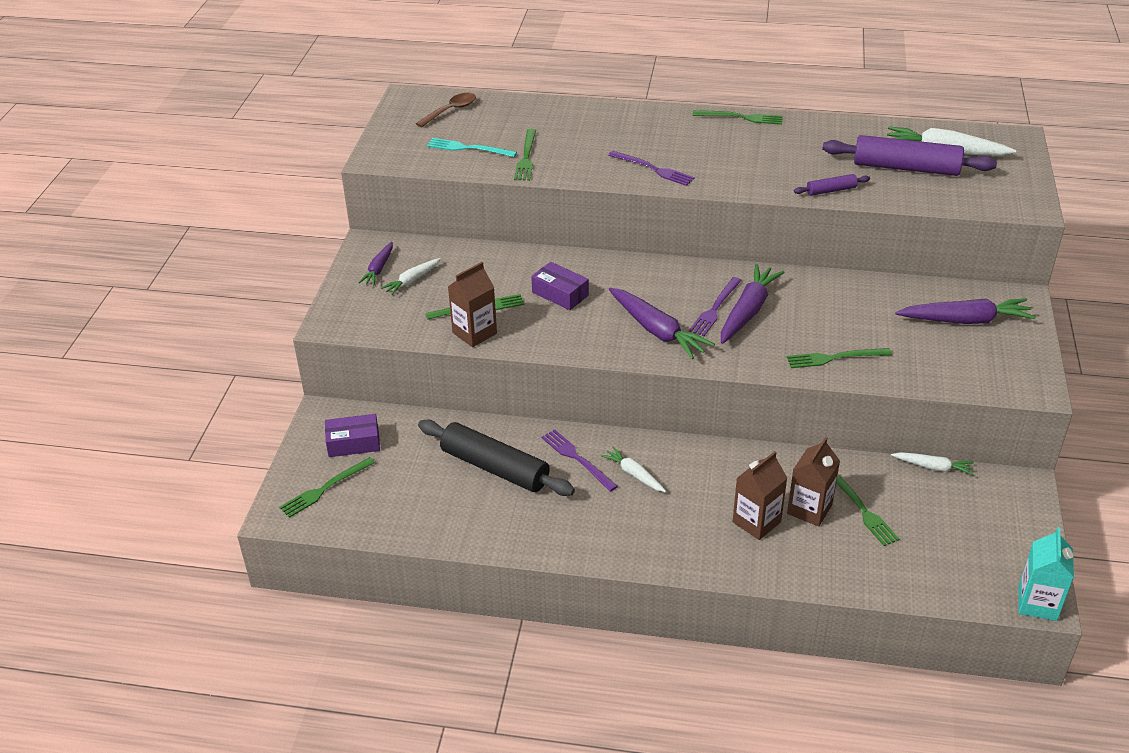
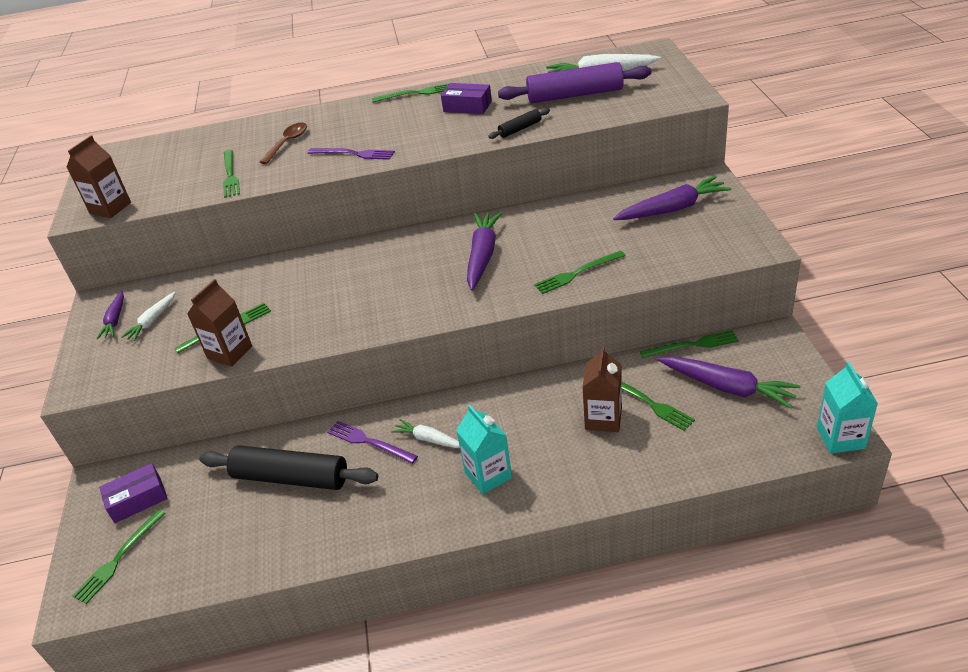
camera: 15 degrees left, 0 degrees up
brown spoon [416,93,476,127] -> brown spoon moved to [260,123,307,164]
turquoise fork [427,138,517,157] -> none
purple box [531,262,589,310] -> purple box moved to [441,83,492,114]
purple carrot [609,288,715,359] -> purple carrot moved to [657,356,800,409]
purple fork [689,277,742,336] -> none
brown carton [732,451,787,540] -> brown carton moved to [67,135,131,218]
purple rolling pin [794,174,870,196] -> black rolling pin [488,108,550,139]
white carrot [891,452,974,475] -> green fork [640,330,739,358]
none -> turquoise carton [456,404,512,494]

